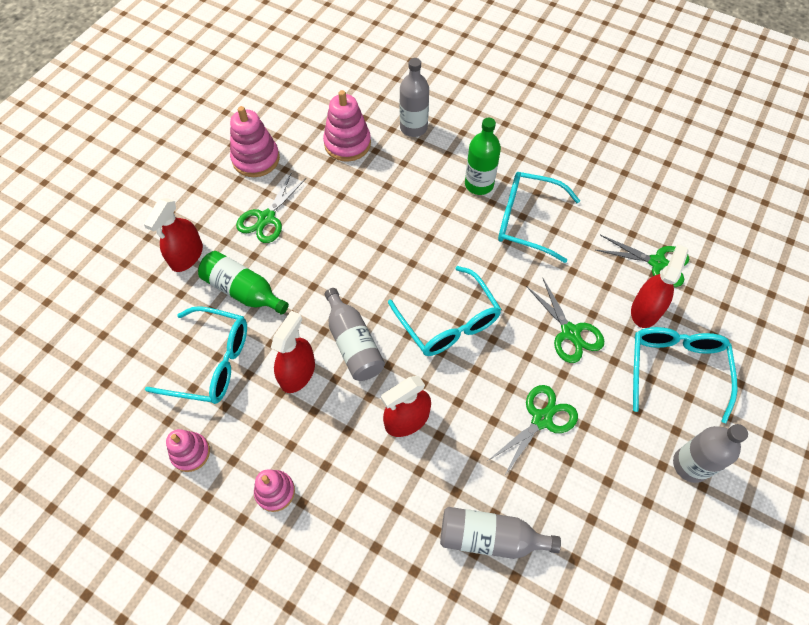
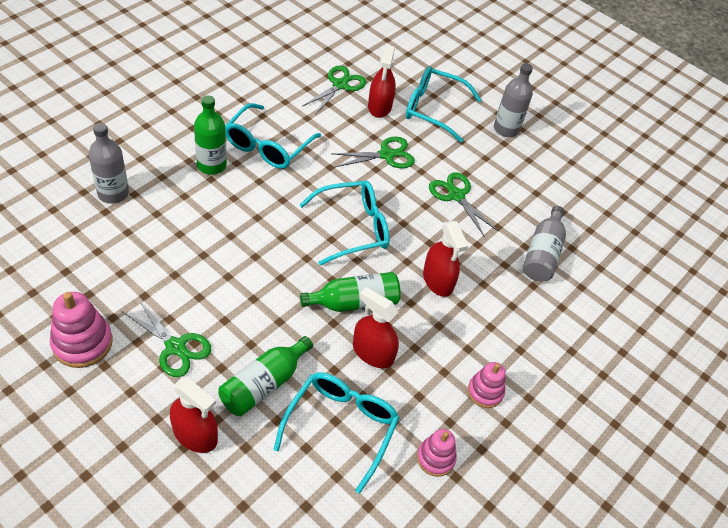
camera: 85 degrees left, 10 degrees down
pink stacking toy [323,90,371,162] -> none
grey bottle [324,288,385,381] -> green bottle [300,272,401,312]
red spray bottle [631,245,689,328] -> red spray bottle turned 120 degrees counterclockwise [368,45,396,118]

